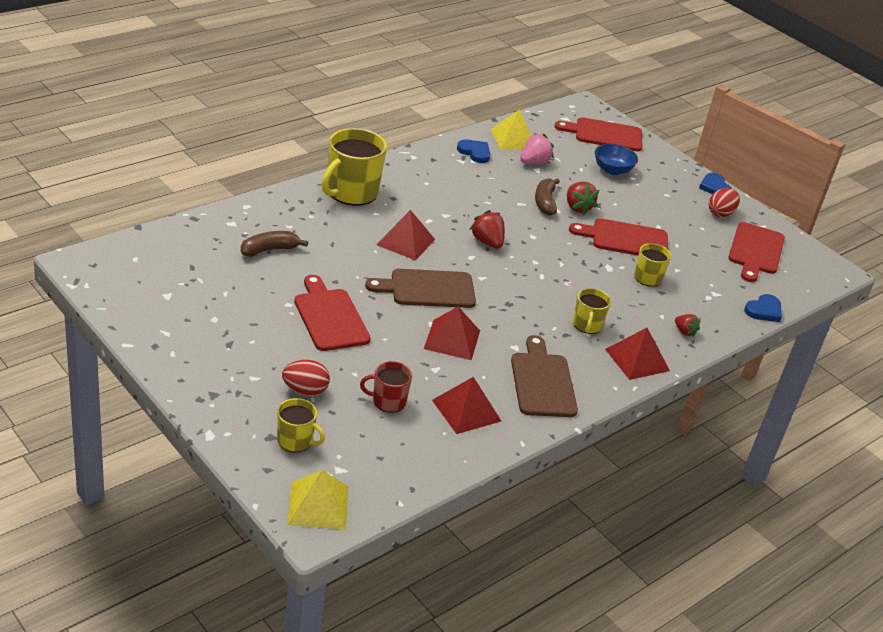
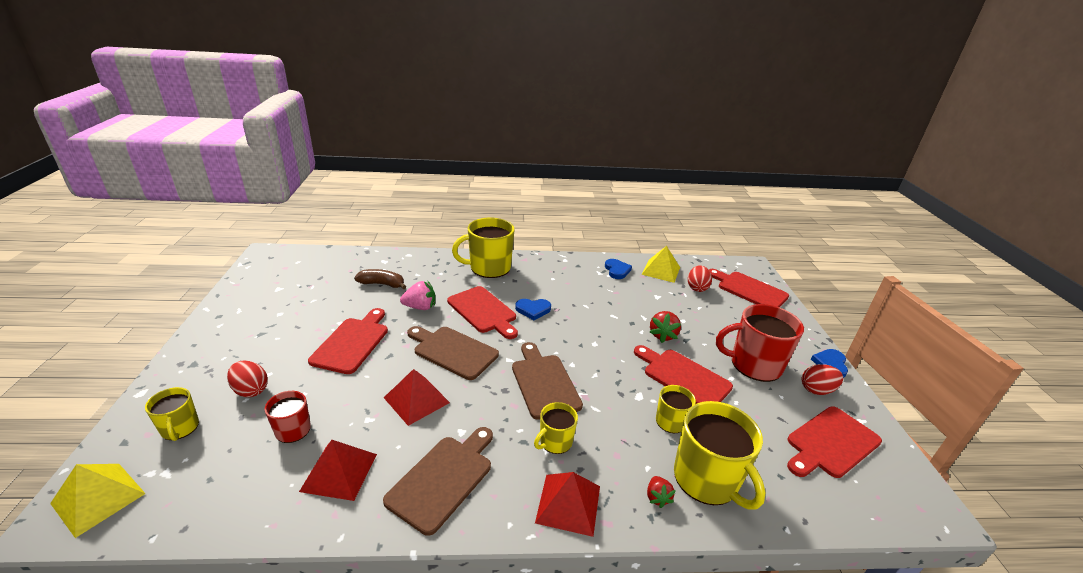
camera: 40 degrees right, 5 degrees down
red pyramid [376,210,435,260] -> red cutting board [447,286,518,339]
red strawberry [470,210,505,249] -> none
pink strawberry [520,133,554,164] -> pink strawberry moved to [400,281,435,310]
brown banana [535,178,560,216] -> none
blue bowl [595,144,638,175] -> none
blue heart [744,294,782,322] -> blue heart moved to [515,299,551,320]
none -> brown cutting board [512,342,583,420]
none -> yellow mug [674,401,766,509]
none -> red egg [688,265,712,292]
none -> red mug [716,304,804,382]

